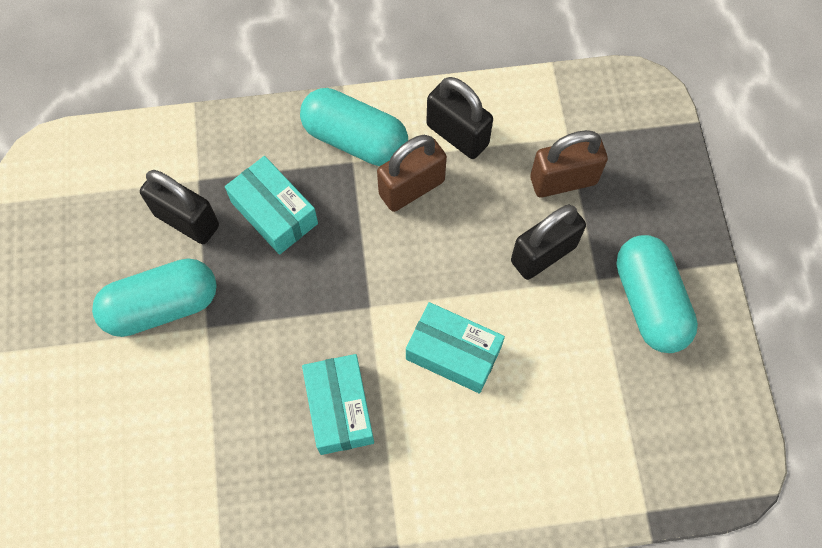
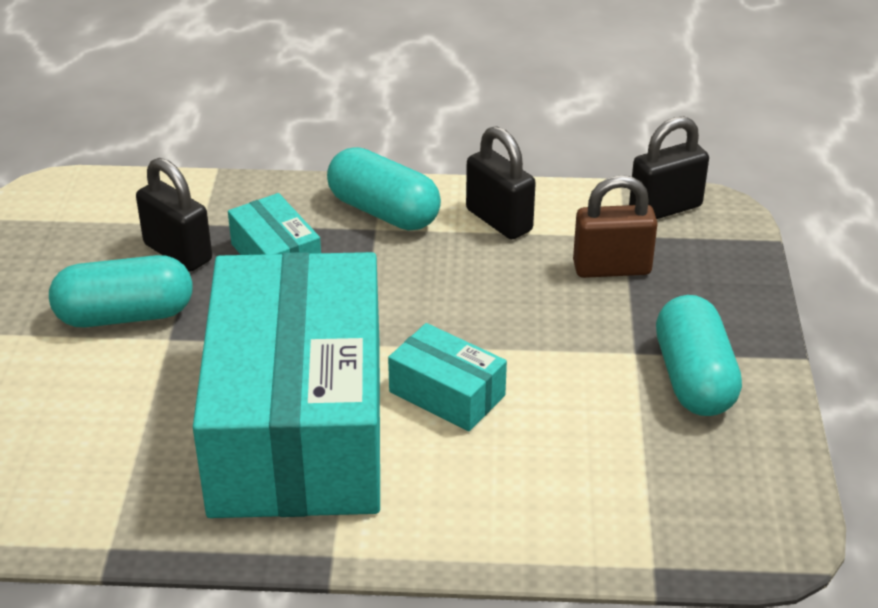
camera: 10 degrees right, 30 degrees down
turquoise box [302,354,374,455] -> turquoise box [193,252,380,518], size x2.47
brown padlock [377,135,447,212] -> none
black padlock [511,204,586,280] -> black padlock moved to [629,116,709,219]

